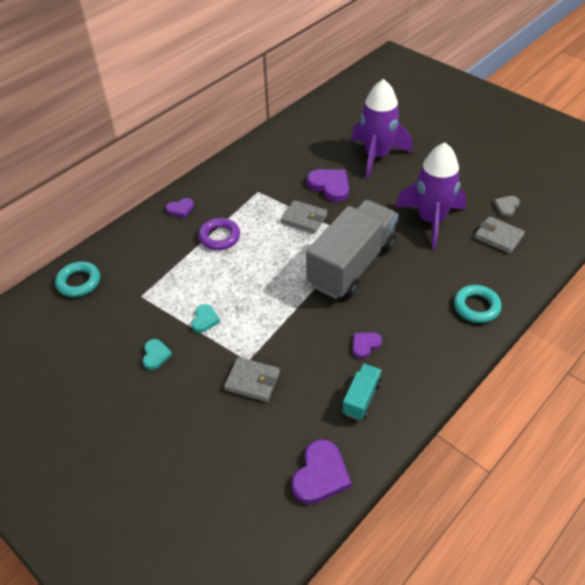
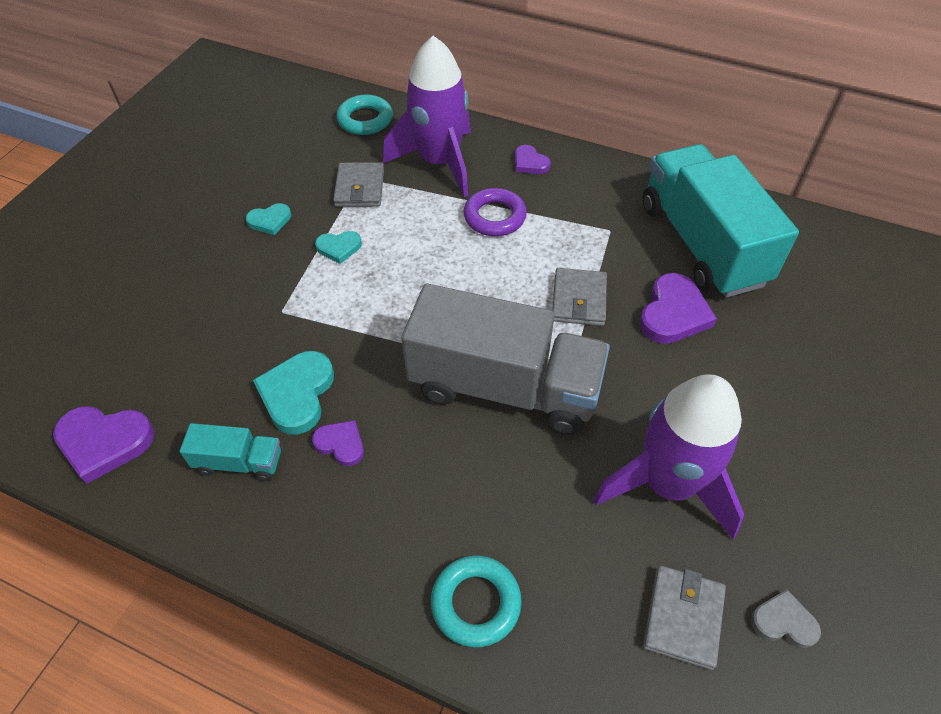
camera: 70 degrees right, 5 degrees up
grey wallet [224,357,280,402] -> grey wallet moved to [333,162,384,207]
purple rocket [351,79,412,179] -> purple rocket moved to [383,36,471,197]
none -> turquoise heart [253,351,334,434]
none -> turquoise truck [643,144,799,298]

